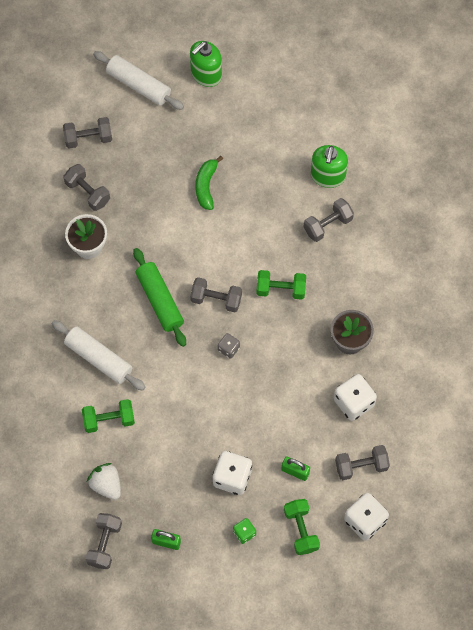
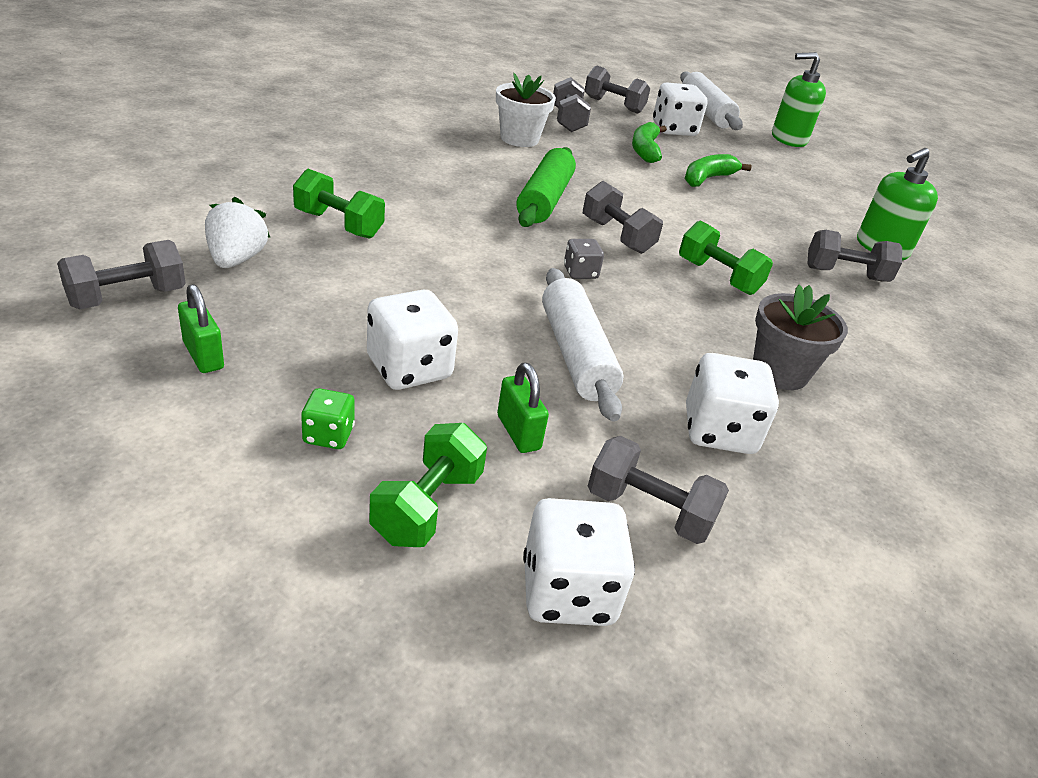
camera: 35 degrees right, 30 degrees down
white rolling pin [52,320,145,391] -> white rolling pin moved to [542,268,624,422]
none -> green banana [632,122,667,163]
none -> white dice [653,82,708,136]

